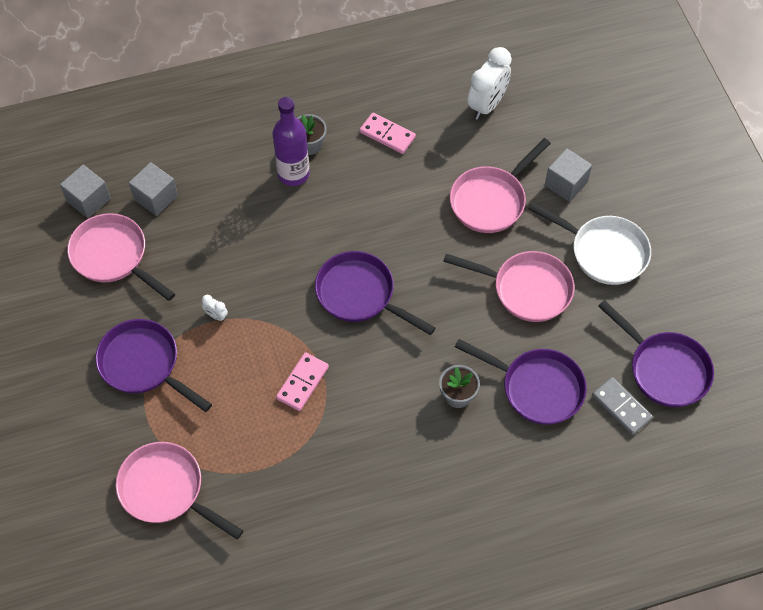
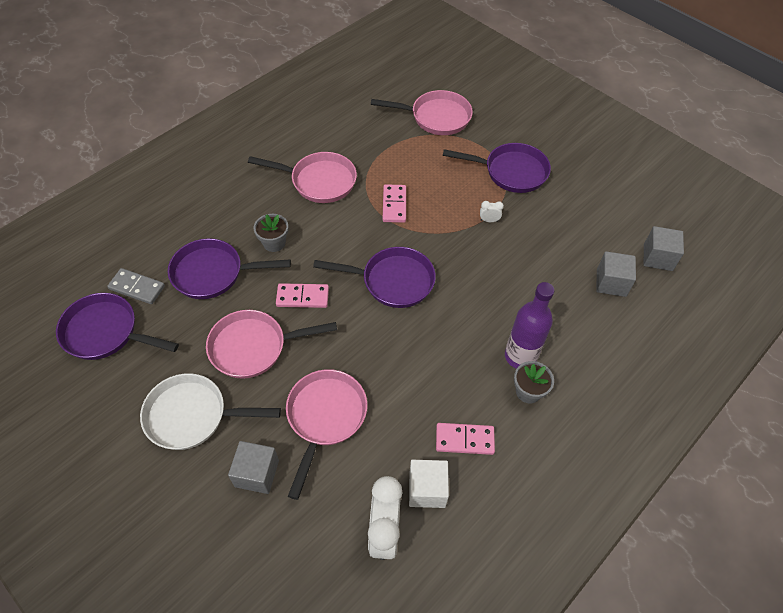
camera: 150 degrees right, 5 degrees down
pink pan [67,213,175,301] -> pink pan moved to [248,152,357,203]
none -> pink domino [276,283,329,308]
none -> white cube [409,460,449,508]

